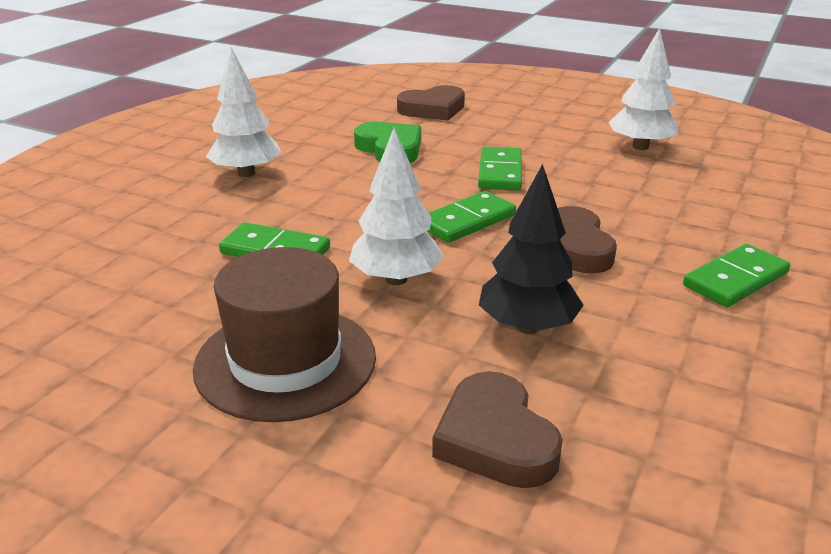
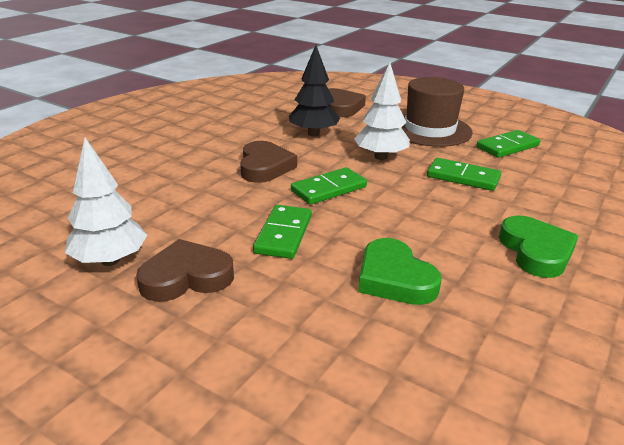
camera: 175 degrees left, 0 degrees up
white tree [206,47,281,177] -> green heart [499,215,578,278]
brown heart [397,85,465,121] -> brown heart moved to [136,239,234,302]
green domino [683,244,790,307] -> green domino moved to [476,130,540,158]

